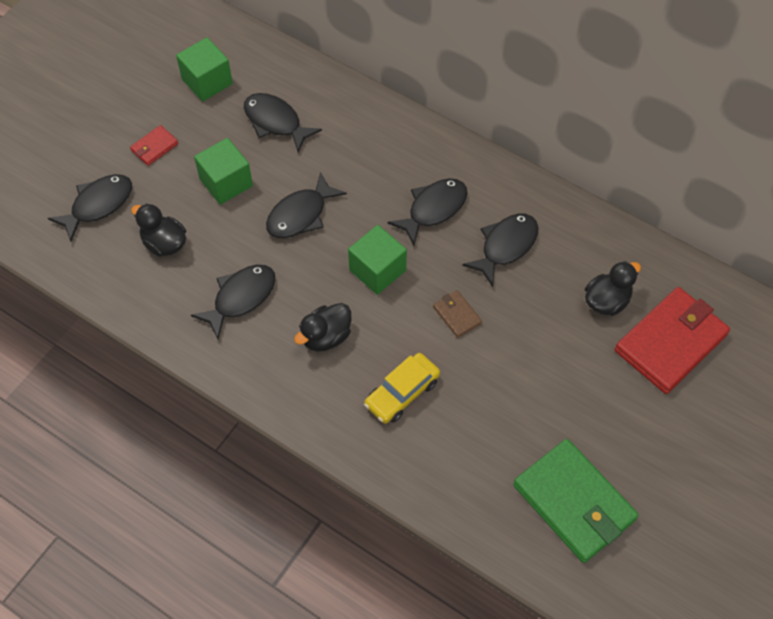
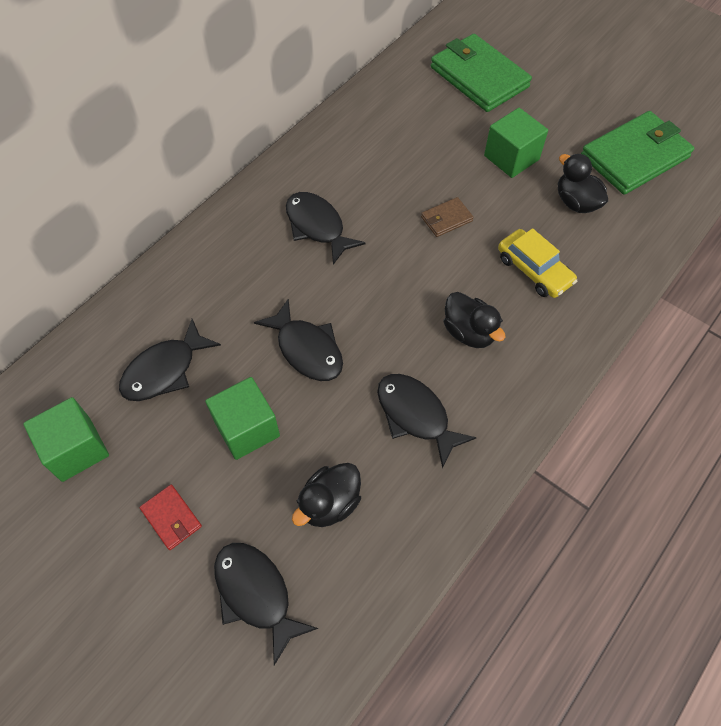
camera: 85 degrees left, 0 degrees up
green cube [348,225,407,295] -> green cube moved to [484,108,548,178]
black fish [462,214,539,287] -> none
black duck [585,261,641,316] -> black duck moved to [558,154,608,213]
red wallet [615,287,730,394] -> green wallet [431,34,532,112]

